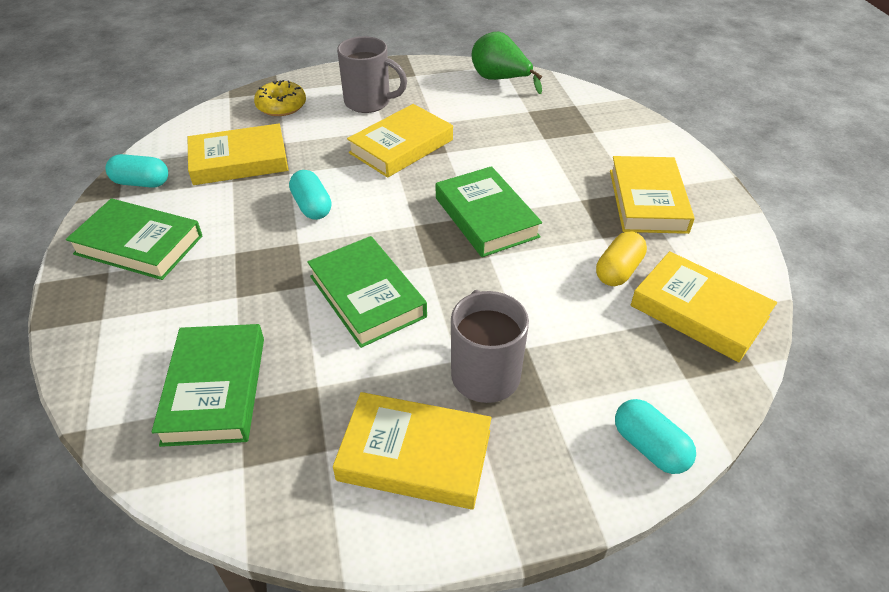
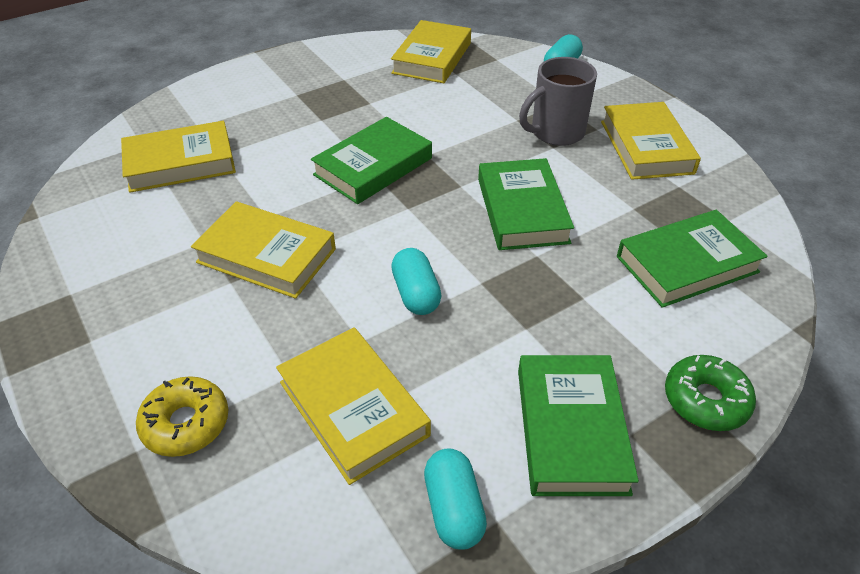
camera: 110 degrees left, 0 degrees up
turquoise capsule [289,170,331,220] -> turquoise capsule turned 60 degrees counterclockwise [391,248,442,315]
green book [307,236,427,348] -> green book turned 45 degrees counterclockwise [478,158,574,250]
grey mug [337,36,407,113] -> none
green pear [472,32,542,94] -> none
yellow capsule [596,231,647,286] -> none
yellow book [610,156,695,234] -> yellow book moved to [121,121,236,193]
none -> green donut [665,355,756,431]

